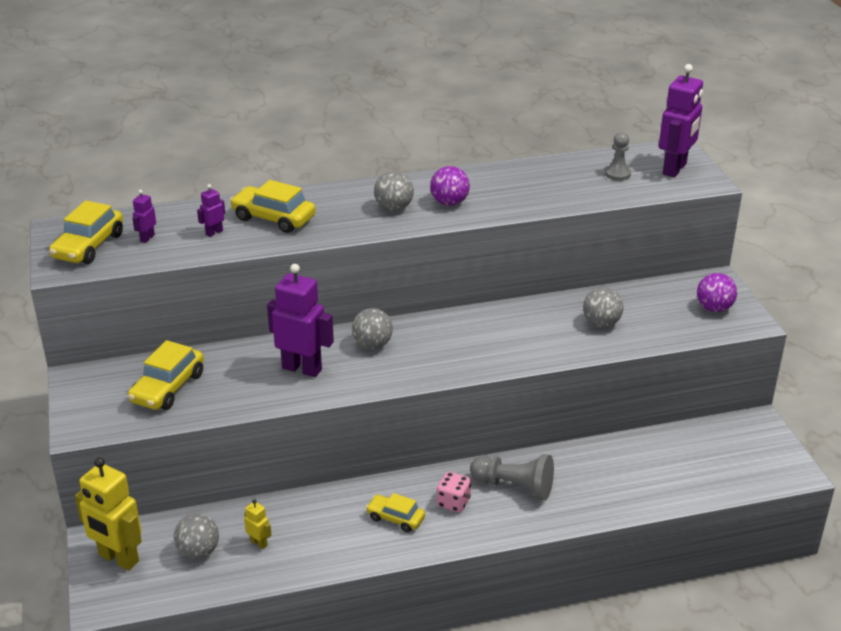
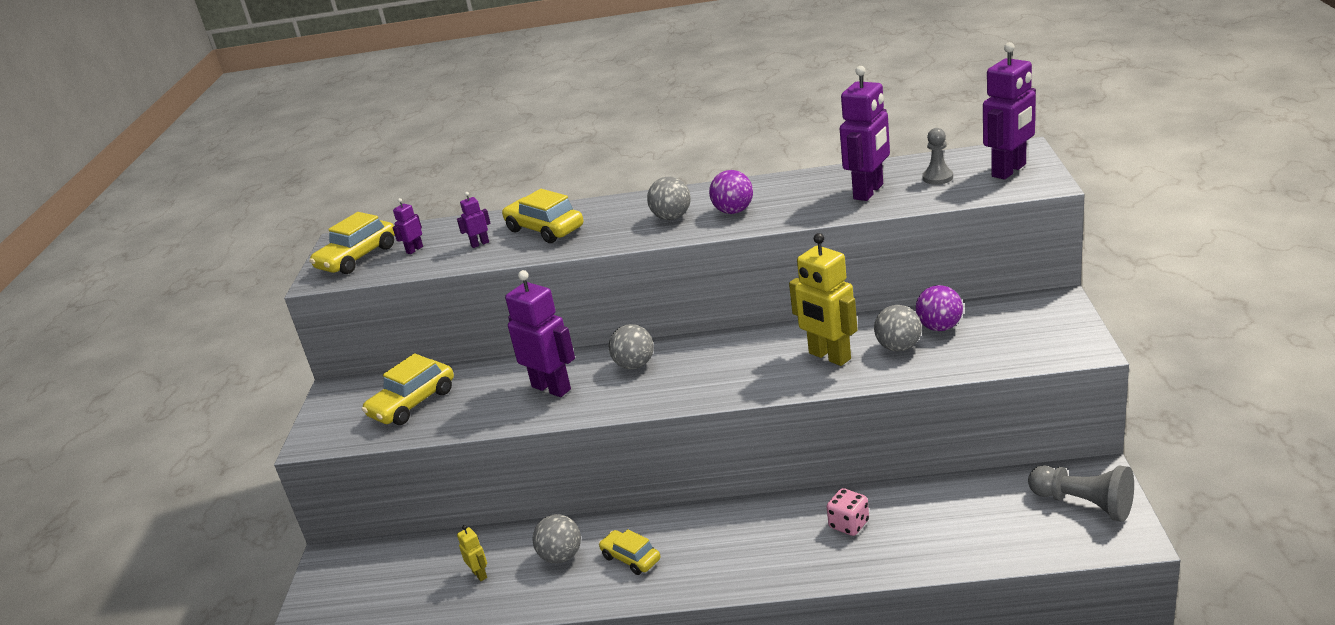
camera: 20 degrees right, 5 degrees down
yellow robot [75,457,142,570] -> yellow robot moved to [789,233,858,366]
grey ball [174,514,219,559] -> grey ball moved to [533,514,581,563]
pink dice [437,472,471,512] -> pink dice moved to [827,488,869,536]
grey pawn [470,454,554,501] -> grey pawn moved to [1028,465,1134,522]
purple ball [697,273,737,312] -> purple ball moved to [916,285,963,331]
none -> purple robot [840,66,890,201]

